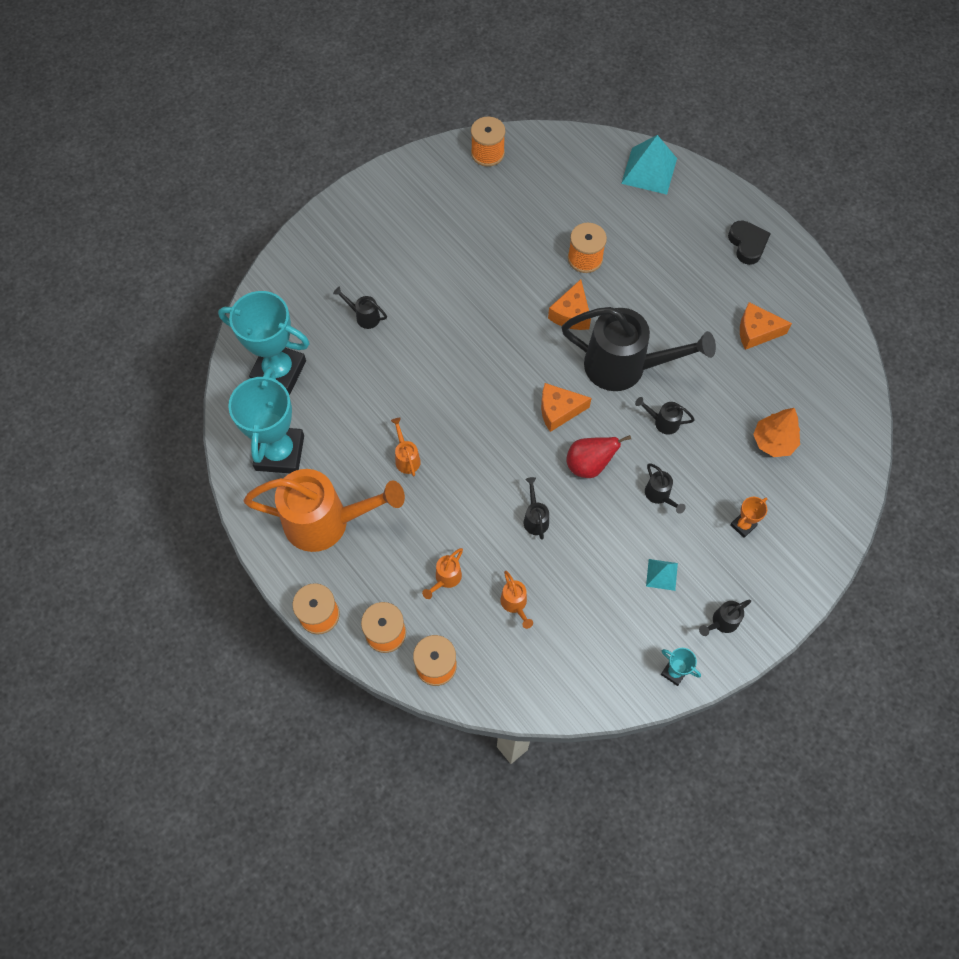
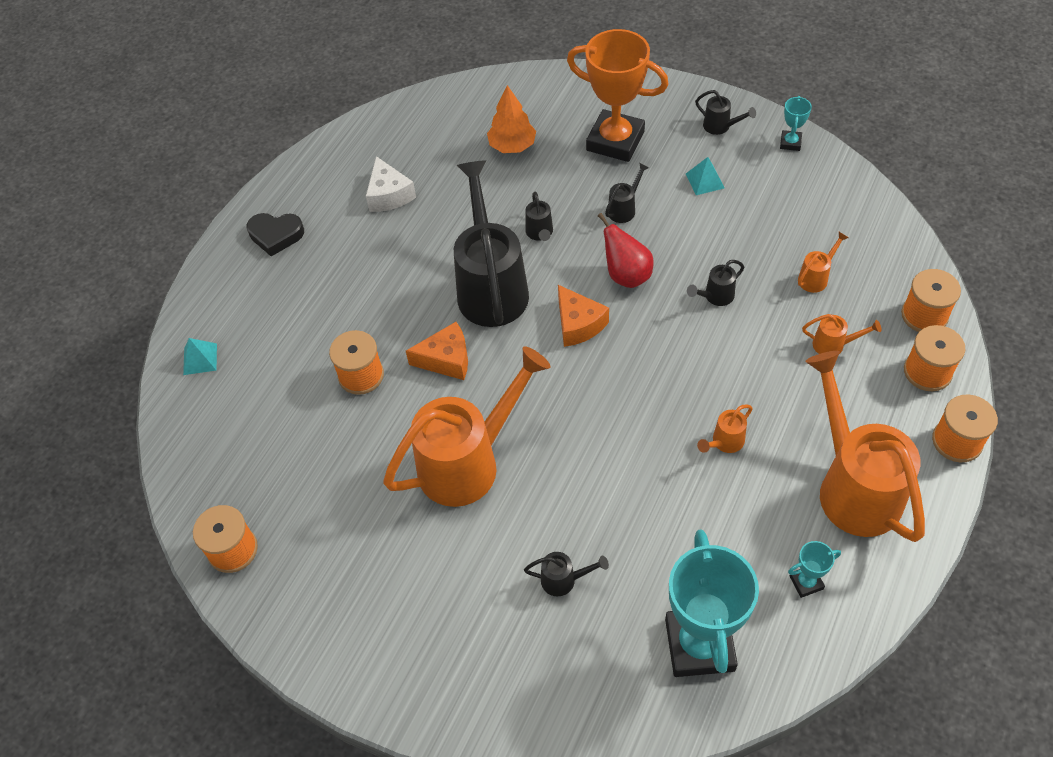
camera: 110 degrees left, 10 degrees down
turquoise trophy [228,367,304,473] -> turquoise trophy [788,541,841,598], size x0.43
black watering can [333,286,387,329] -> black watering can turned 90 degrees counterclockwise [524,552,609,596]
turquoise pyramid [621,135,677,195] -> turquoise pyramid [183,338,217,375], size x0.53
black heart [728,220,771,265] -> black heart turned 135 degrees counterclockwise [247,213,304,256]
orange trophy [730,497,767,538] -> orange trophy [567,29,669,162], size x2.35
orange cheese [740,302,792,350] -> white cheese [366,156,416,212]
none -> orange watering can [383,347,551,507]

